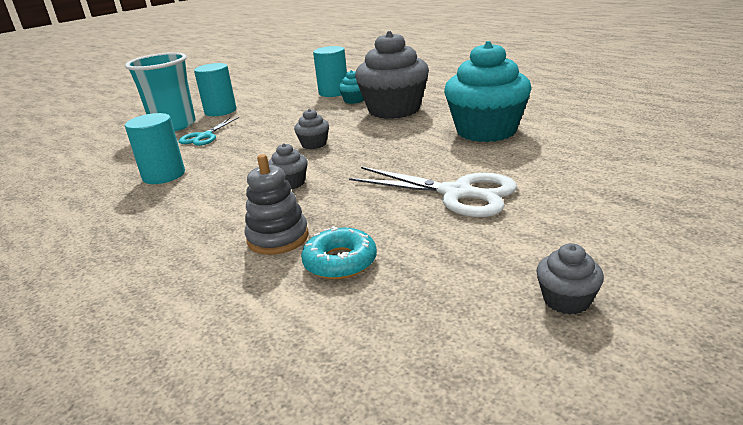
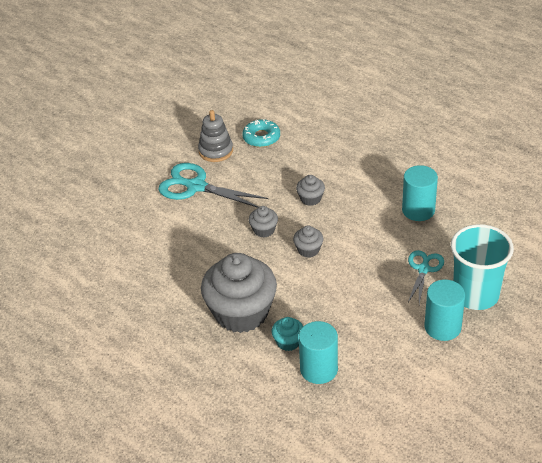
camera: 175 degrees right, 15 degrees up
grey stacking toy [245,154,309,255] -> grey stacking toy moved to [198,110,233,162]
white scissors [349,167,517,217] -> turquoise scissors [158,163,268,208]
turquoise cupcake [444,41,532,142] -> none
grey cupcake [536,243,604,315] -> grey cupcake moved to [249,206,278,238]

